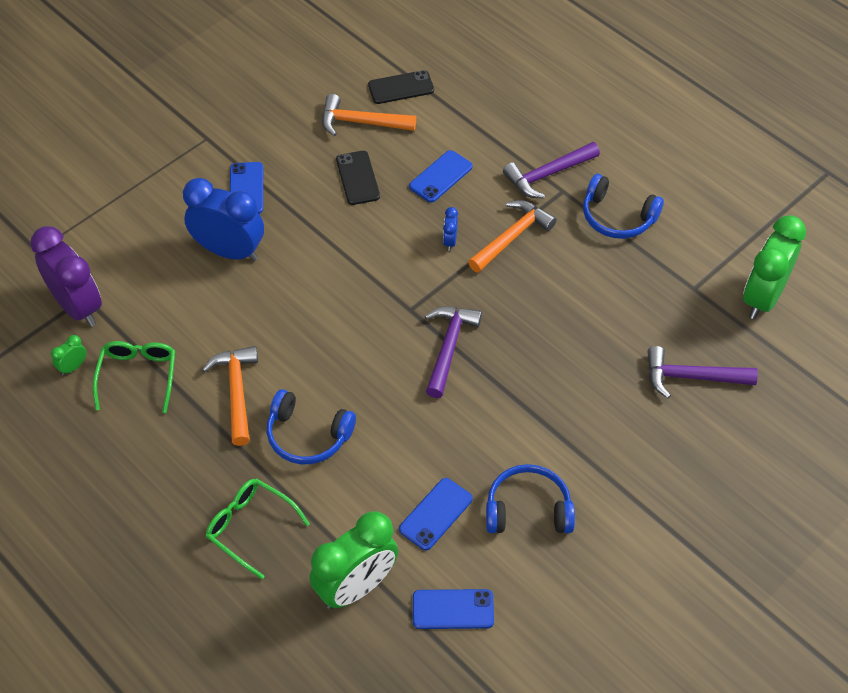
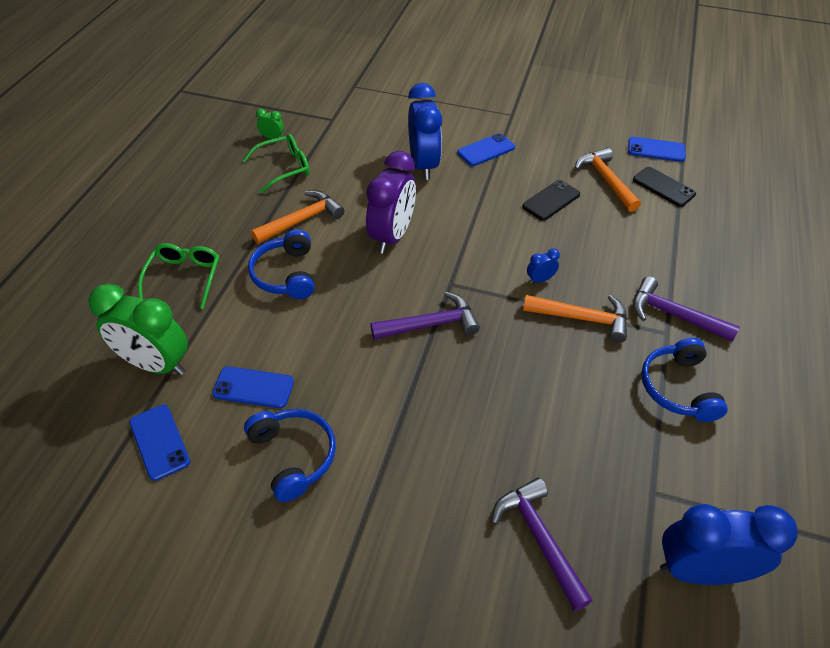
camera: 60 degrees right, 5 degrees down
purple clock [30,226,102,327] -> purple clock moved to [366,151,416,254]
blue phone [409,150,473,203] -> blue phone moved to [628,137,686,162]
green clock [743,215,806,319] -> blue clock [660,504,798,585]

